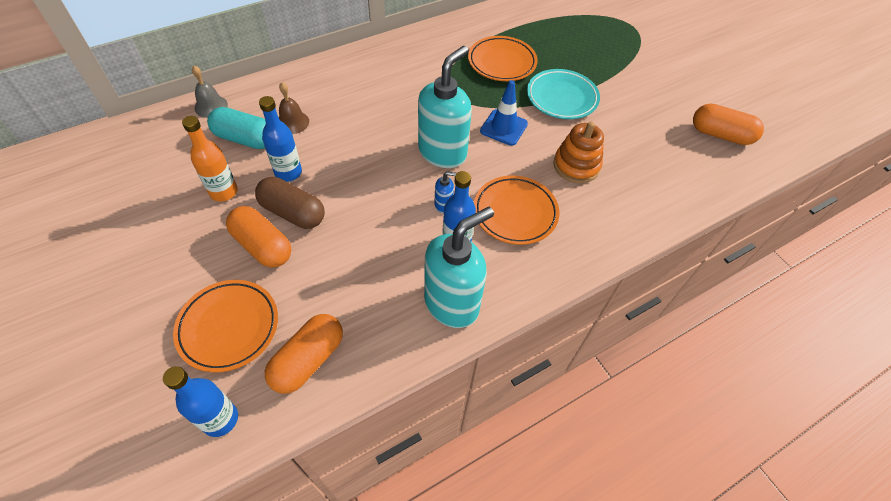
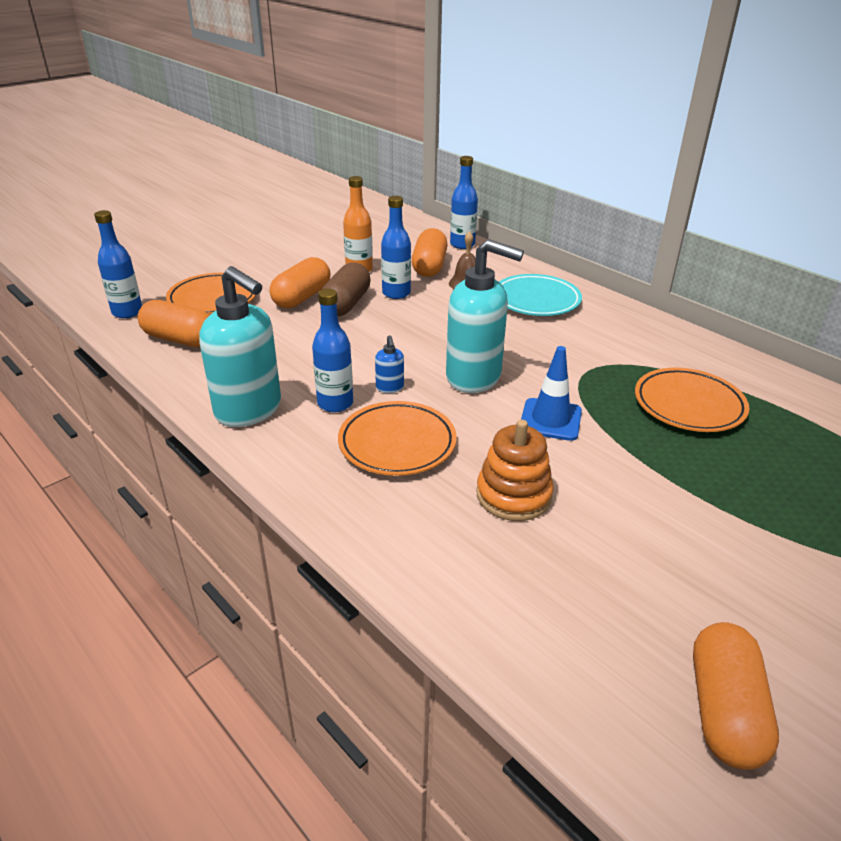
camera: 80 degrees right, 20 degrees down
grey bell [192,66,228,118] -> blue bottle [450,156,478,249]
turquoise capsule [207,107,266,149] -> orange capsule [412,228,448,277]
turquoise plate [527,69,600,119] -> turquoise plate moved to [499,274,582,316]

